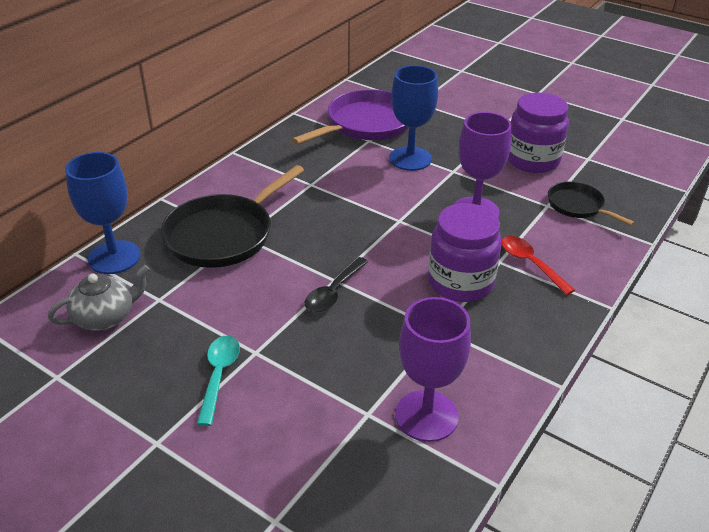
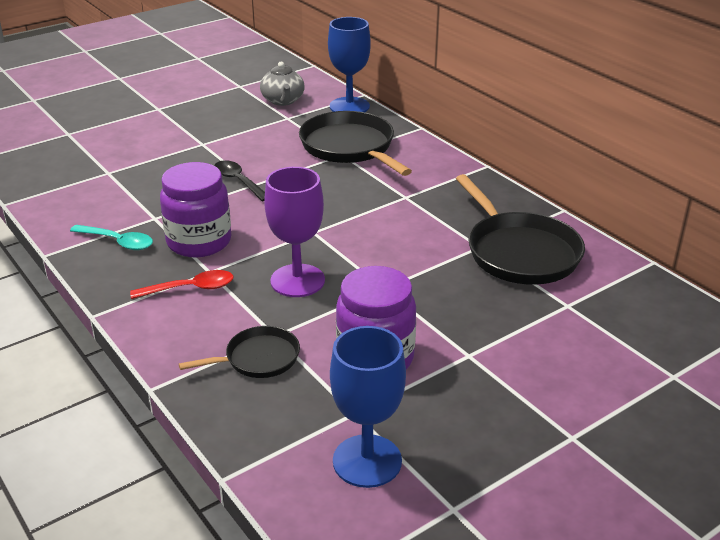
camera: 110 degrees right, 5 degrees down
turquoise spoon [197,336,240,426] -> turquoise spoon moved to [70,225,153,250]
purple pan [291,89,409,145] -> black pan [456,174,585,285]
blue goblet [389,65,438,171] -> blue goblet moved to [330,326,406,488]
purple goblet [395,297,471,442] -> none

